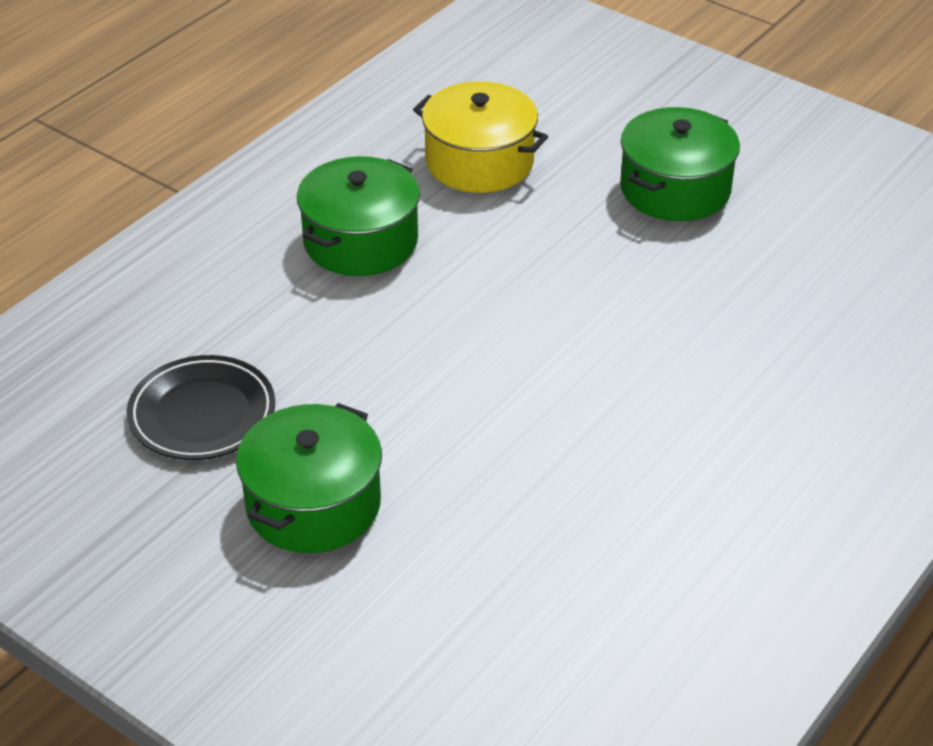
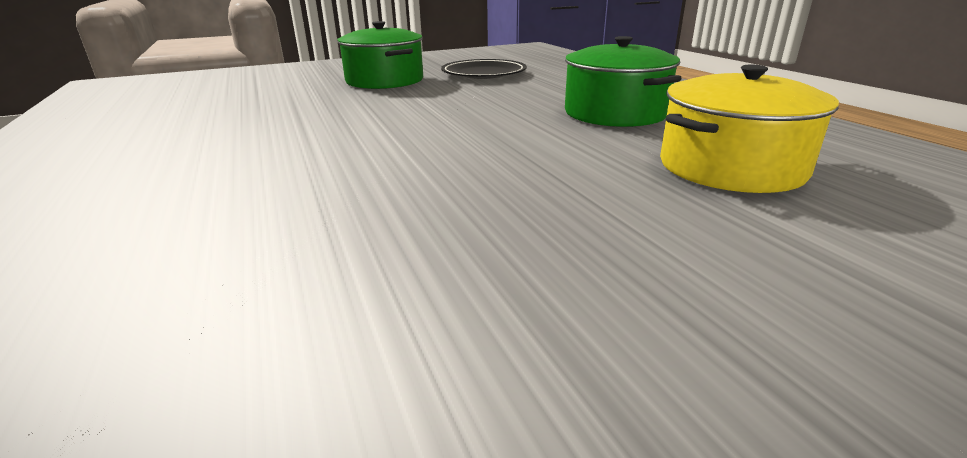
camera: 120 degrees right, 15 degrees down
green pot [620,107,740,221] -> none

